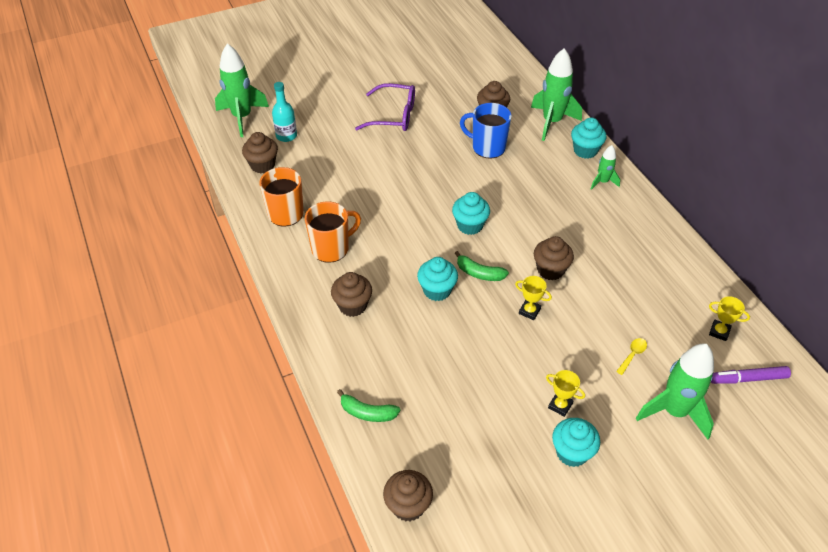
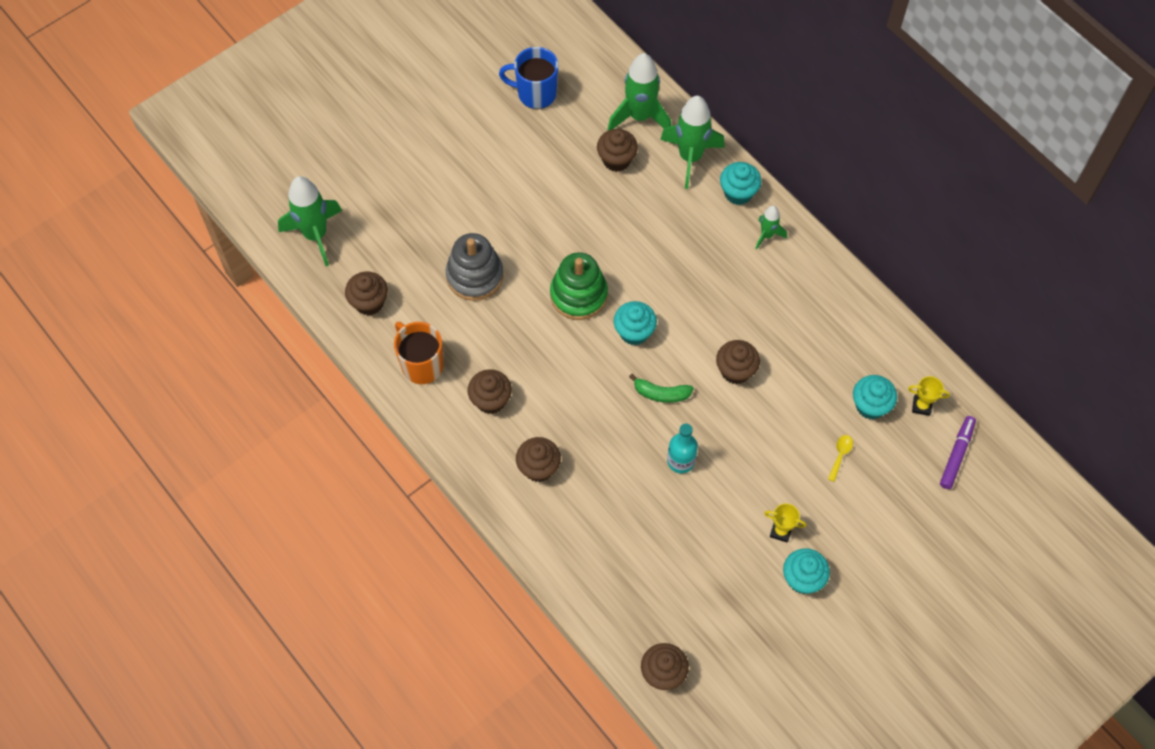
camera: 15 degrees left, 15 degrees up
turquoise bottle [272,82,297,142] -> turquoise bottle moved to [667,423,698,473]
orange mug [305,201,361,263] -> brown cupcake [468,369,512,414]
green banana [337,389,400,422] -> none
purple glasses [355,83,415,131] -> none
turquoise cupcake [417,257,458,301] -> turquoise cupcake moved to [853,375,897,419]
blue mug [460,103,512,158] -> blue mug moved to [499,47,558,109]
yellow trophy [515,276,552,320] -> none
green rocket [636,344,714,439] -> green rocket moved to [607,53,671,130]
purple marker [711,366,791,384] -> purple marker turned 135 degrees clockwise [940,416,976,489]
none -> grey stacking toy [446,233,504,301]
none -> green stacking toy [550,252,608,320]

